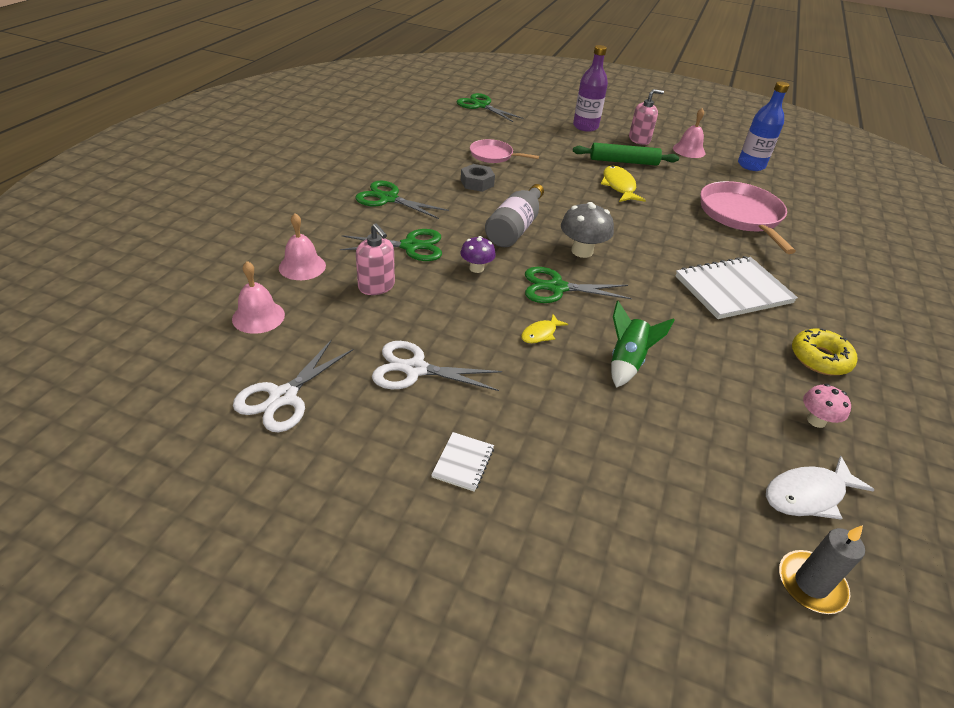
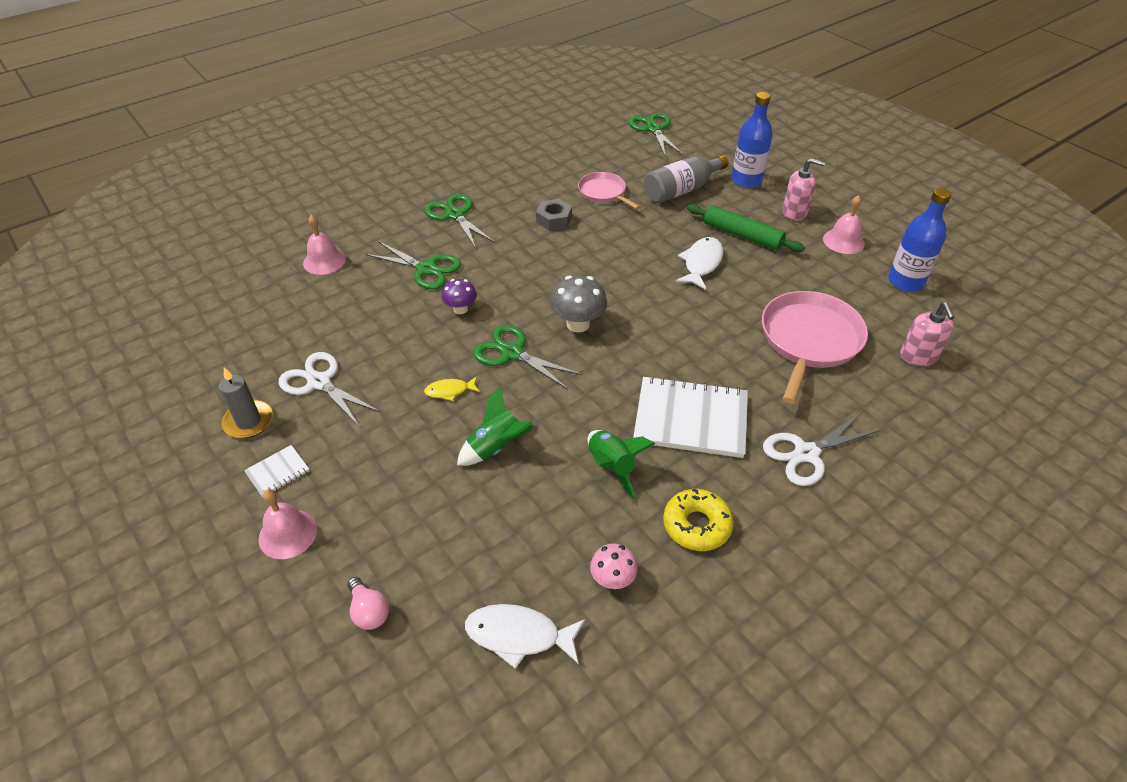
camera: 35 degrees right, 5 degrees up
pink bell [232,261,285,334] -> pink bell moved to [259,489,317,559]
white scissors [233,339,354,432] -> white scissors moved to [763,413,881,486]
pink soap dispenser [356,223,395,295] -> pink soap dispenser moved to [900,302,955,366]
grey bottle [485,184,544,247] -> grey bottle moved to [644,155,728,203]
purple bottle [573,45,608,132] -> blue bottle [732,92,773,188]
yellow fish [601,165,646,202] -> white fish [676,237,723,290]
grey candle [779,525,865,614] -> grey candle moved to [219,367,273,438]
none -> pink light bulb [347,577,389,630]
none -> green rocket [588,430,655,499]

